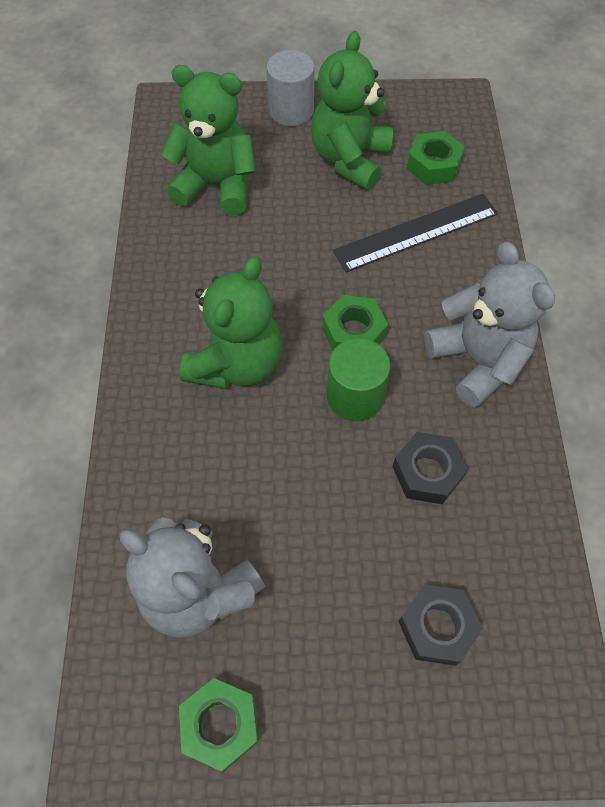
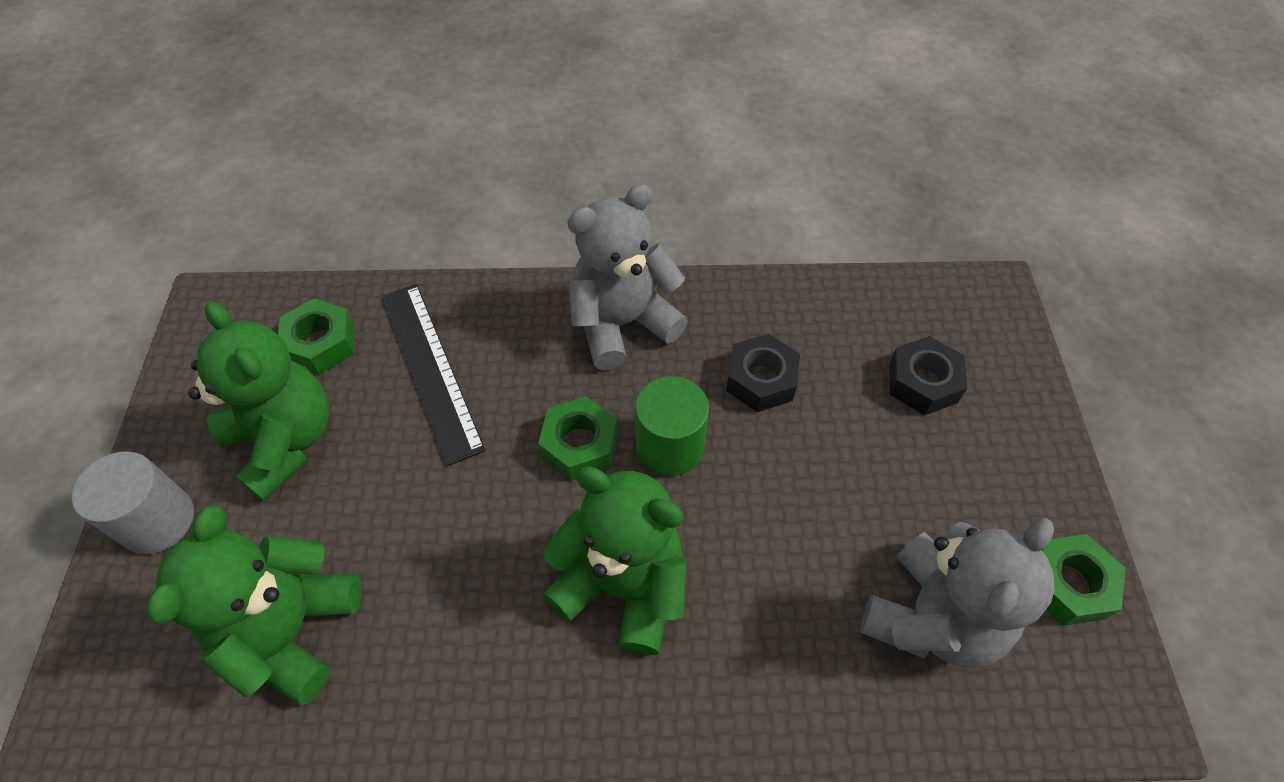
camera: 90 degrees left, 5 degrees down
green teddy bear [311,31,393,190] -> green teddy bear turned 150 degrees counterclockwise [188,302,329,502]

